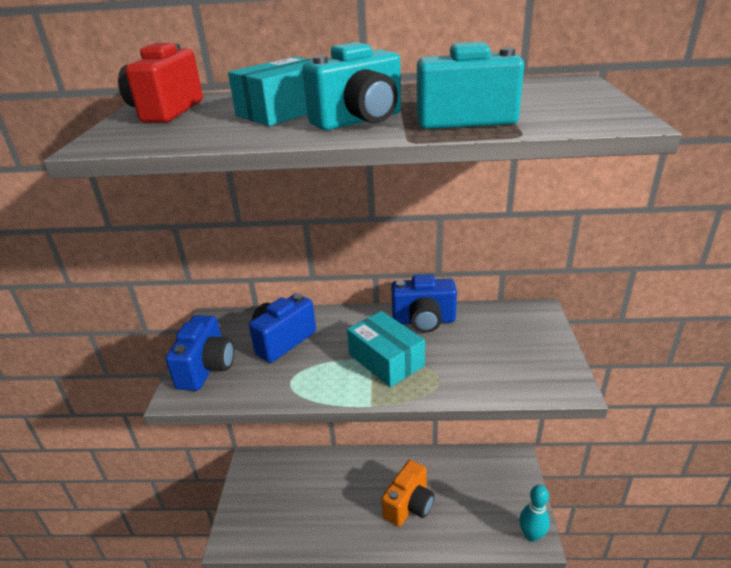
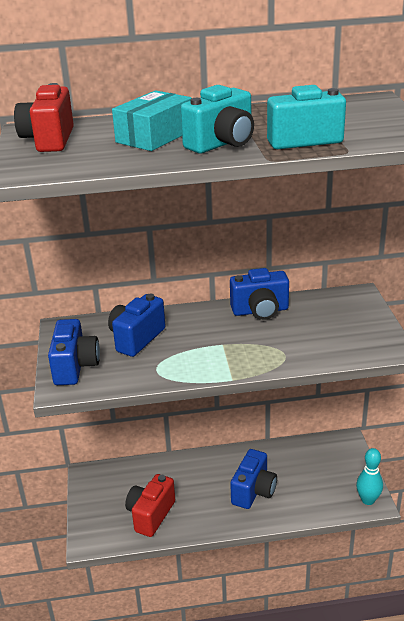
camera: 10 degrees left, 0 degrees up
turquoise box [347,311,425,387] -> none
orange camera [382,460,435,527] -> blue camera [230,449,277,509]
none -> red camera [125,474,175,537]

